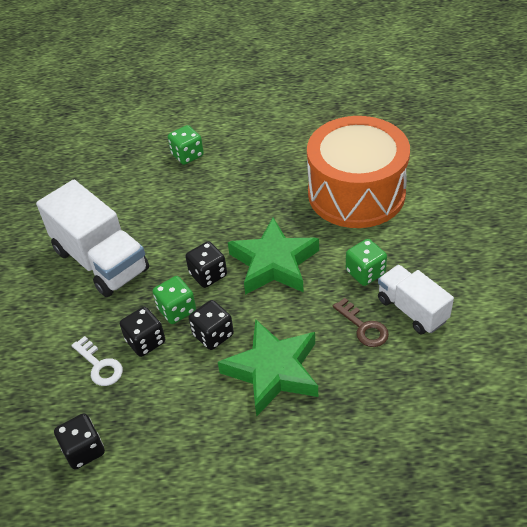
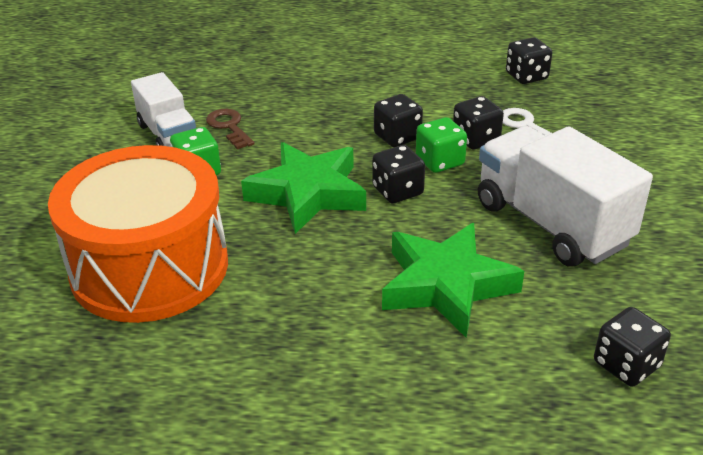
camera: 175 degrees left, 10 degrees down
green dice [168,125,204,165] -> none
green star [218,319,318,417] -> green star moved to [382,223,524,338]
none -> black dice [594,307,671,387]

